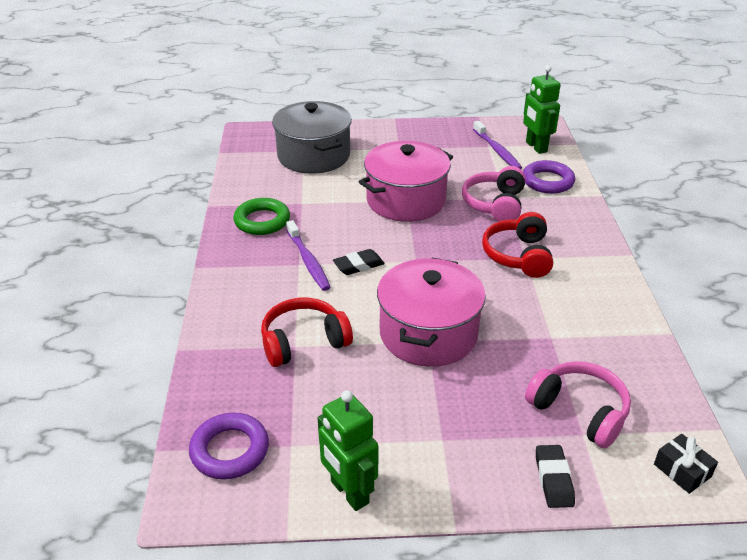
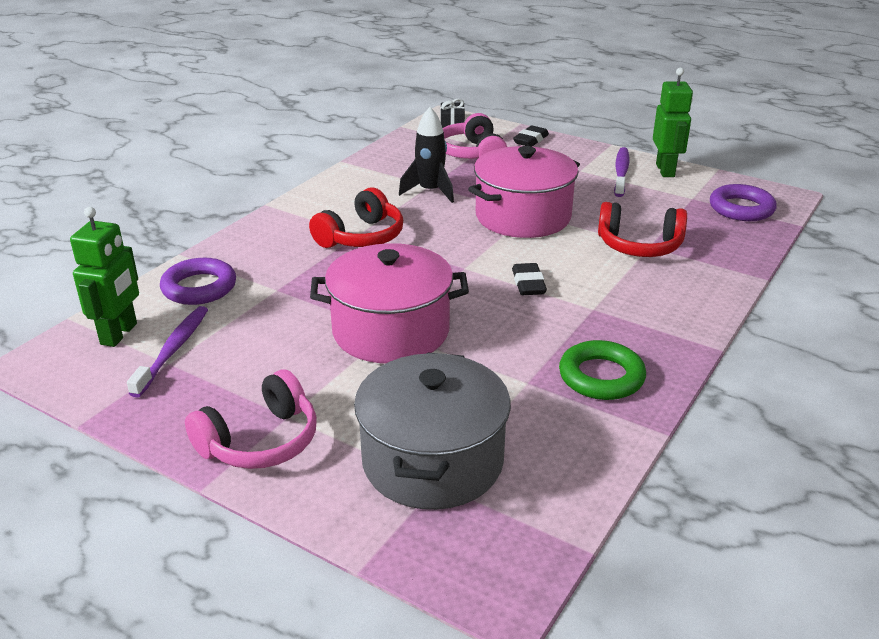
camera: 145 degrees left, 5 degrees down
purple toothbrush [286,220,331,291] -> purple toothbrush moved to [614,147,629,197]
black eraser [333,249,385,275] -> black eraser turned 75 degrees clockwise [512,263,547,295]
pink headphones [462,166,526,222] -> pink headphones moved to [185,369,317,469]
none -> black rocket [399,107,454,203]

